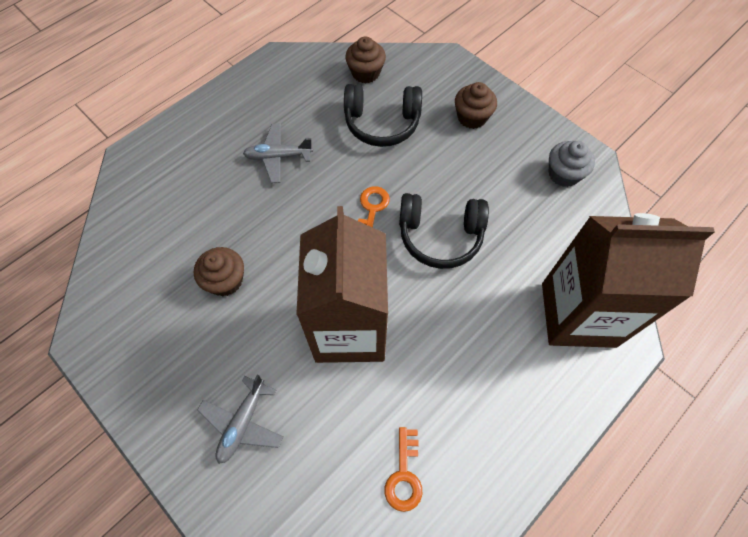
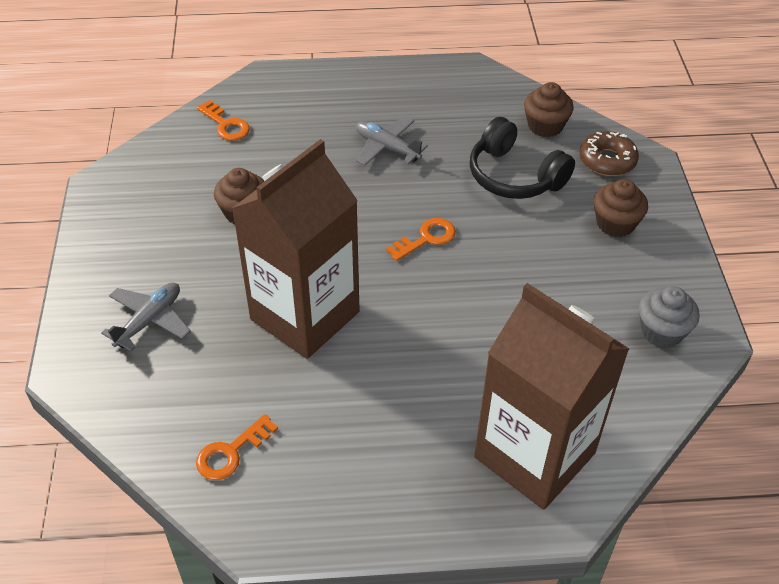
camera: 40 degrees right, 15 degrees down
grey plane [197,374,284,464] -> grey plane turned 150 degrees clockwise [101,282,191,351]
black headphones [399,193,489,269] -> none
none -> orange key [197,100,250,141]
none -> brown donut [580,131,639,176]

